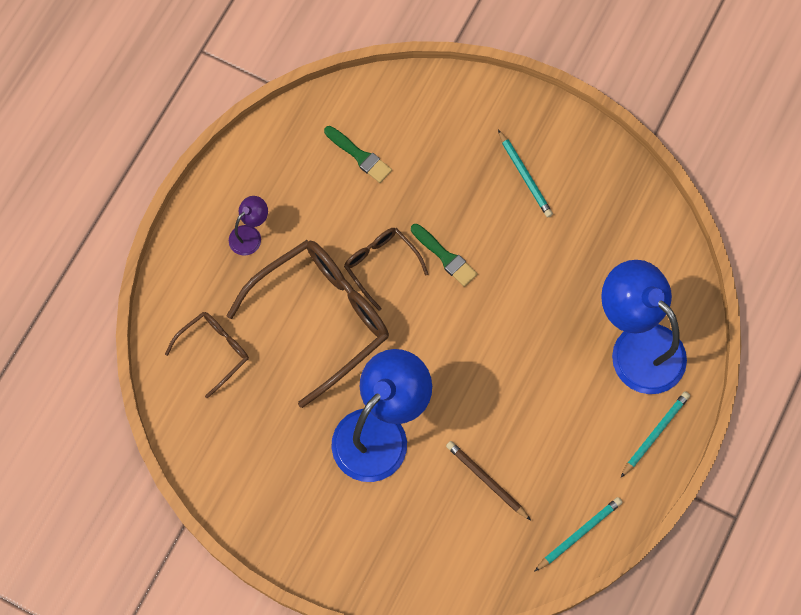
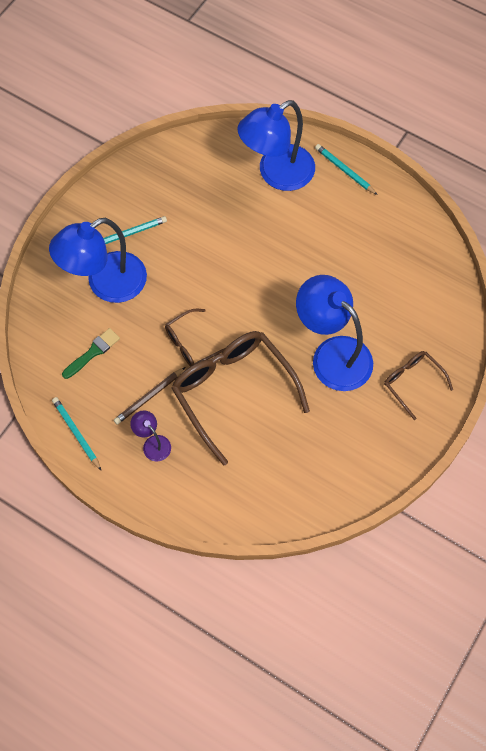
camera: 85 degrees left, 5 degrees down
brown glasses [165,312,249,399] -> brown glasses moved to [384,351,453,420]
green brush [411,224,478,287] -> none
brown pencil [446,441,531,520] -> brown pencil moved to [114,367,185,425]
turquoise pencil [534,497,622,572] -> turquoise pencil moved to [52,397,101,470]
none -> blue lamp [49,218,147,303]

